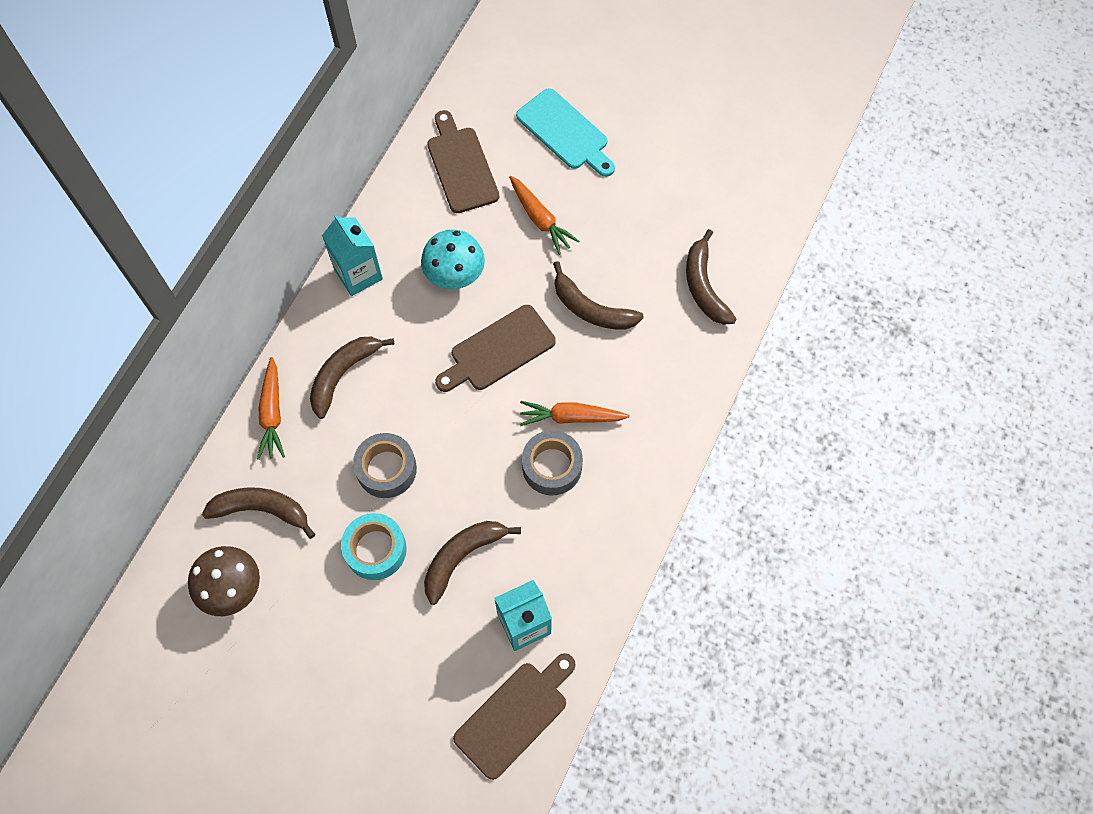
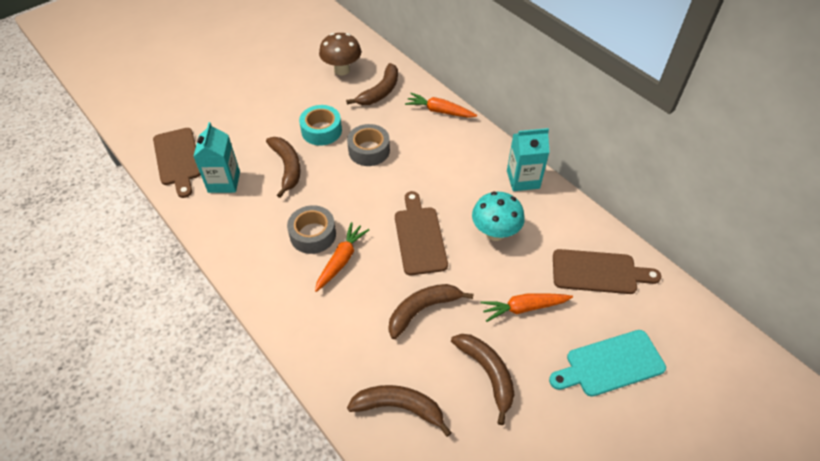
camera: 115 degrees right, 15 degrees down
brown banana [310,337,395,419] -> brown banana moved to [451,334,515,425]

